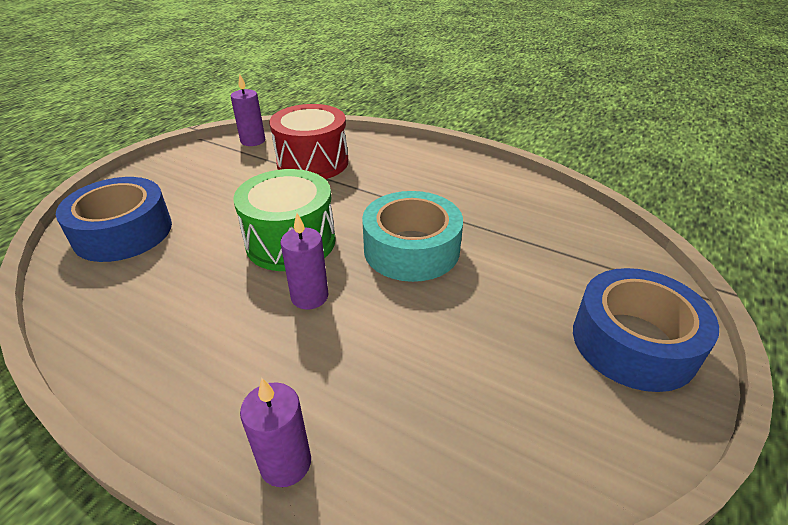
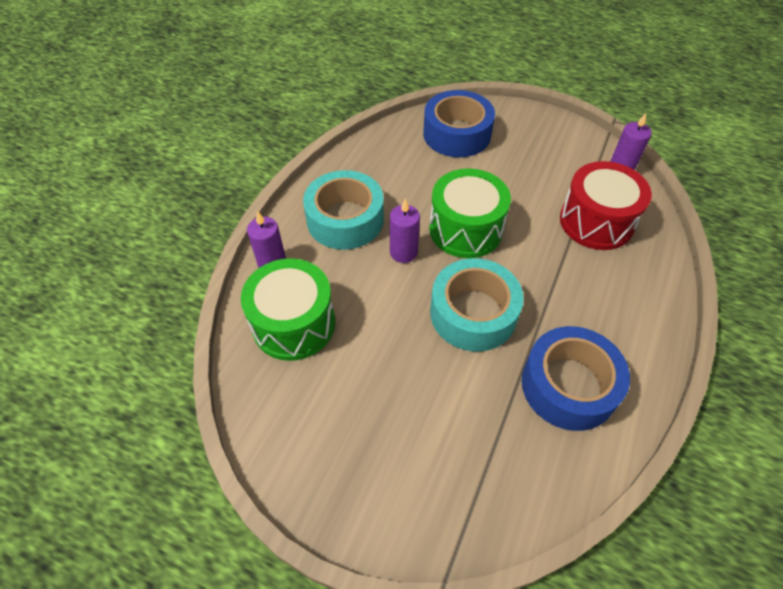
camera: 85 degrees right, 15 degrees up
blue tape [573,268,719,392] -> blue tape moved to [522,326,630,431]
none -> green drum [241,258,335,361]
none -> turquoise tape [303,170,384,250]

